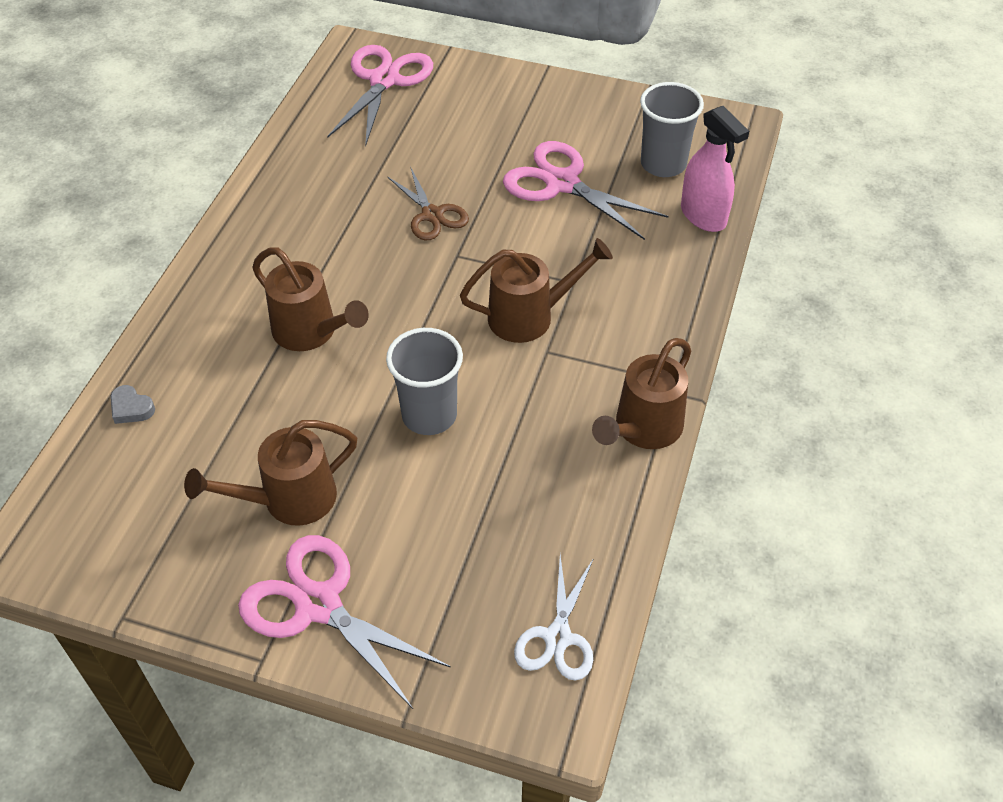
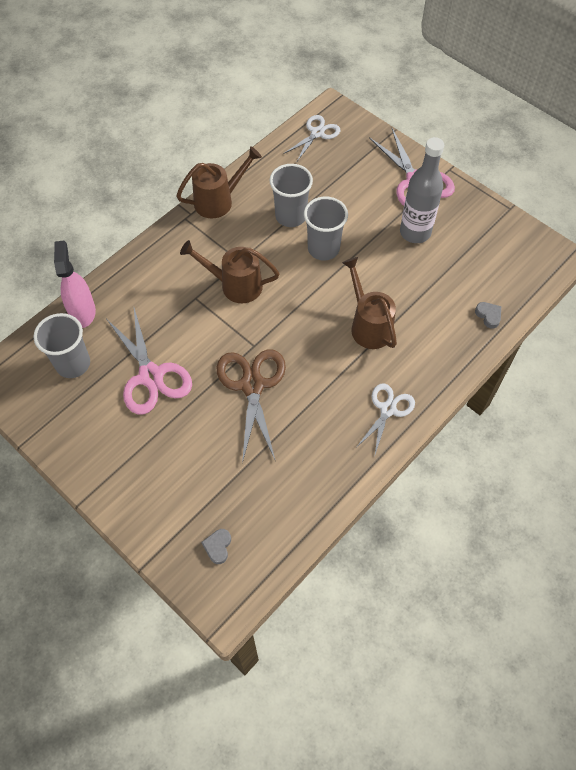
camera: 155 degrees left, 10 degrees up
brown watering can [184,420,357,526] -> grey bottle [400,137,444,243]
pink scissors [327,45,433,147] -> grey heart [201,529,231,564]
brown scissors [387,168,469,240] -> brown scissors [216,349,286,463], size x1.59
none -> grey cup [269,164,313,227]
none -> white scissors [356,384,415,457]

